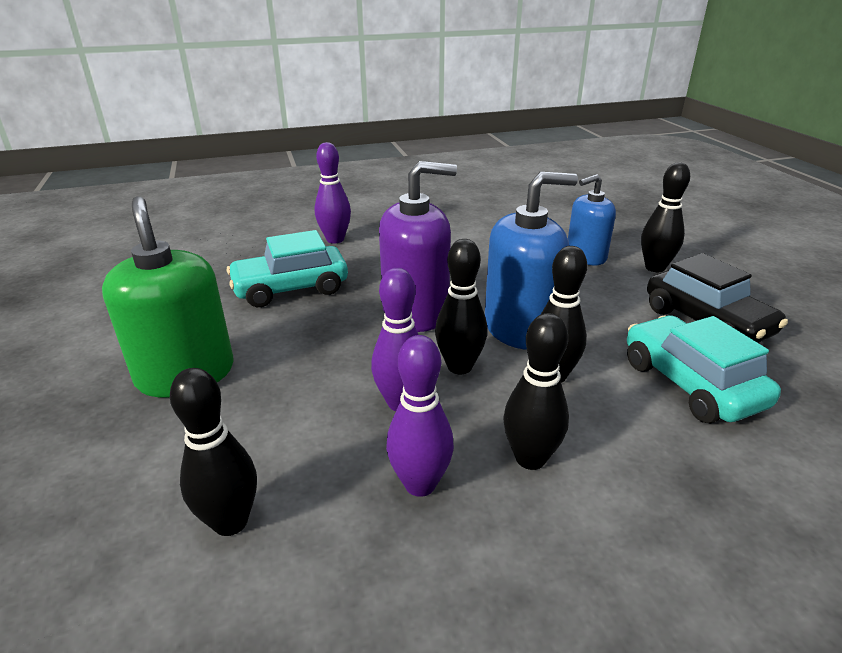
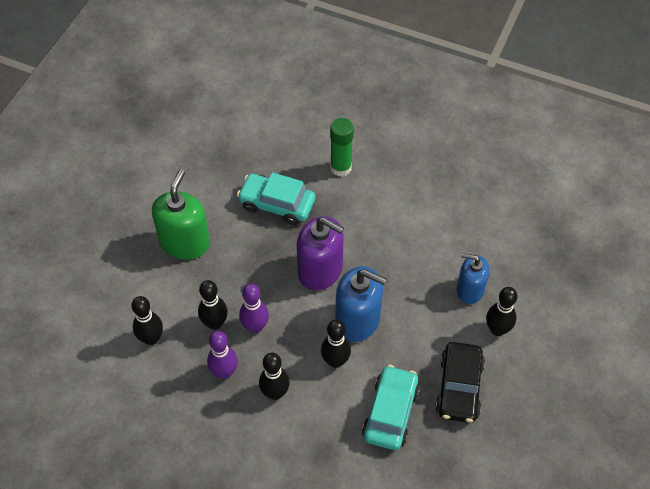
camera: 40 degrees right, 25 degrees up
purple bowling pin [315,142,351,244] -> green glue stick [330,118,354,176]
black bowling pin [435,239,487,374] -> black bowling pin moved to [198,280,228,330]

